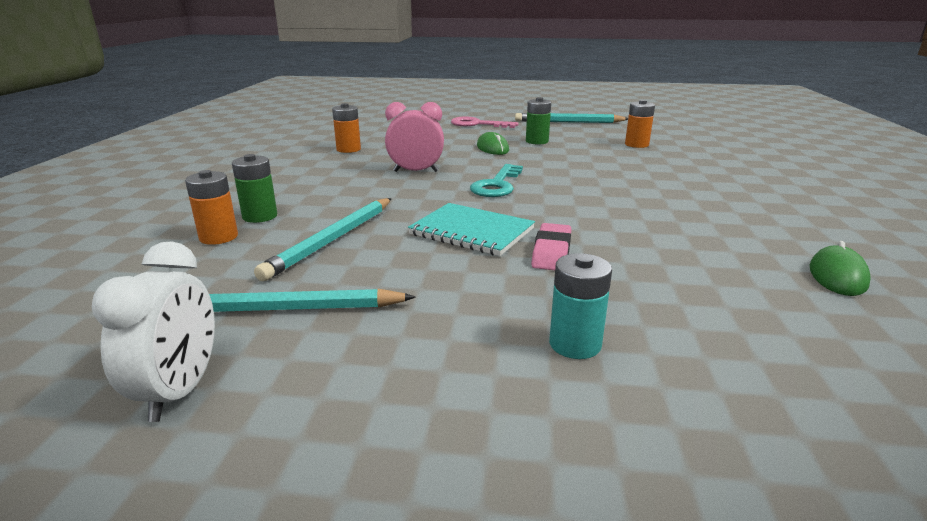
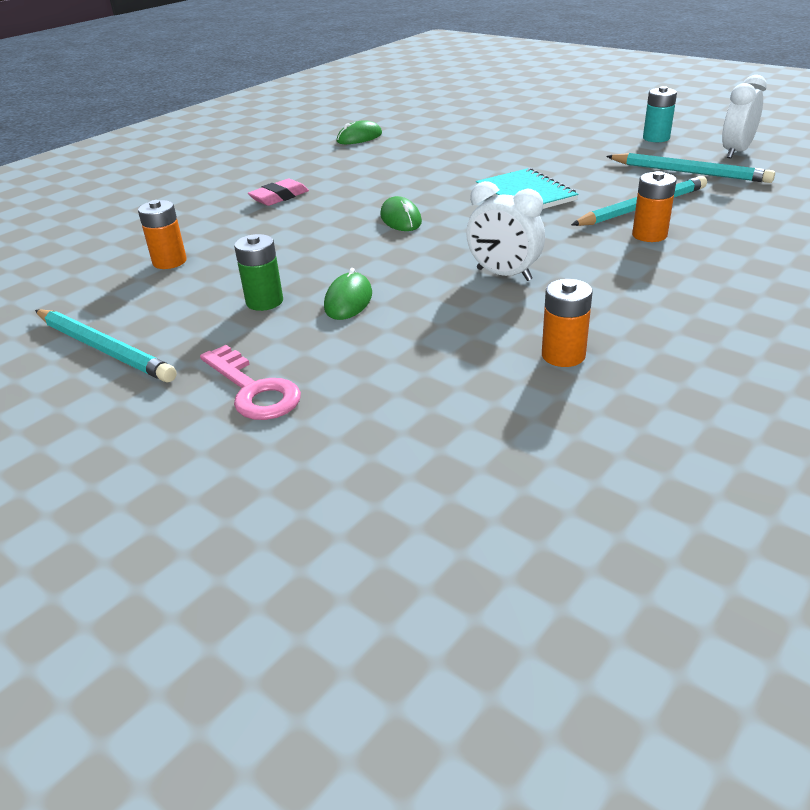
camera: 145 degrees left, 10 degrees up
orange battery [185,170,238,245] -> orange battery moved to [632,171,677,242]
green battery [232,154,277,223] -> none
pink clock [385,102,444,172] -> white clock [466,181,545,281]
turquoise key [470,164,523,197] -> none
pink eraser [531,223,571,270] -> pink eraser moved to [248,179,309,206]
turquoise battery [549,253,612,359] -> turquoise battery moved to [643,86,677,142]
none -> green mouse [380,196,422,231]

